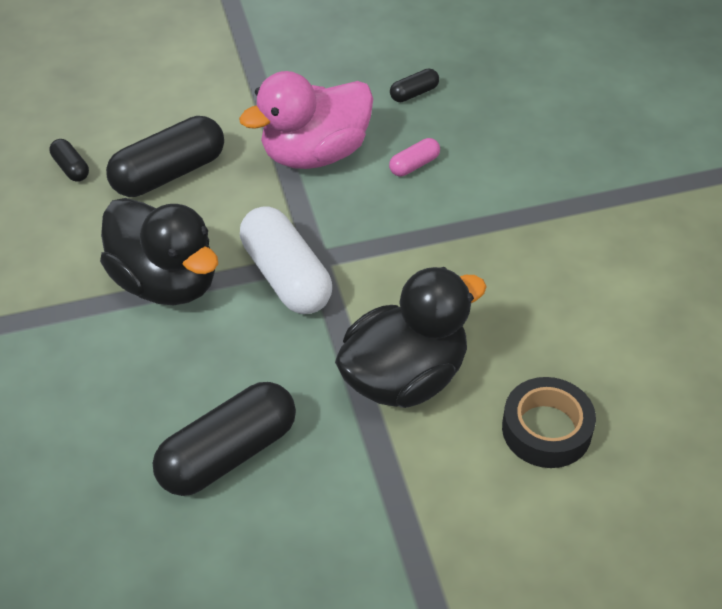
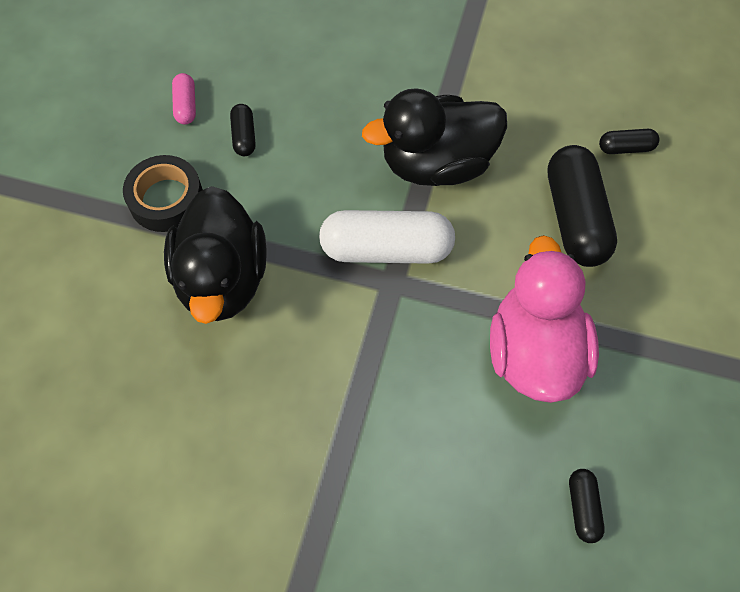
camera: 120 degrees right, 15 degrees up
black capsule [153,382,296,496] -> black capsule [230,104,256,156], size x0.47
pink capsule [389,138,440,176] -> pink capsule moved to [172,73,196,125]
black tape [502,377,596,468] -> black tape moved to [123,155,203,232]

